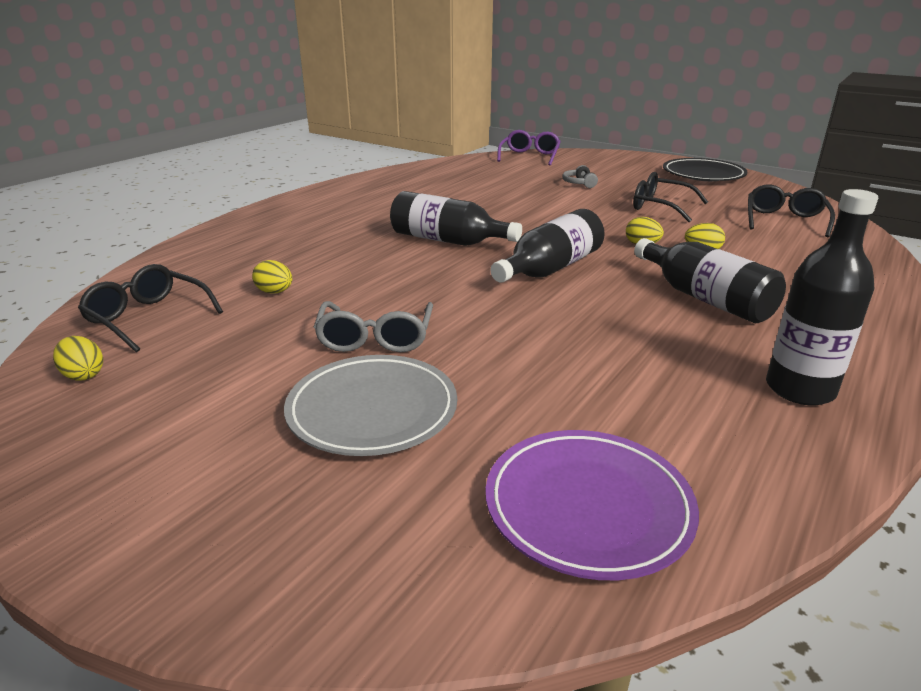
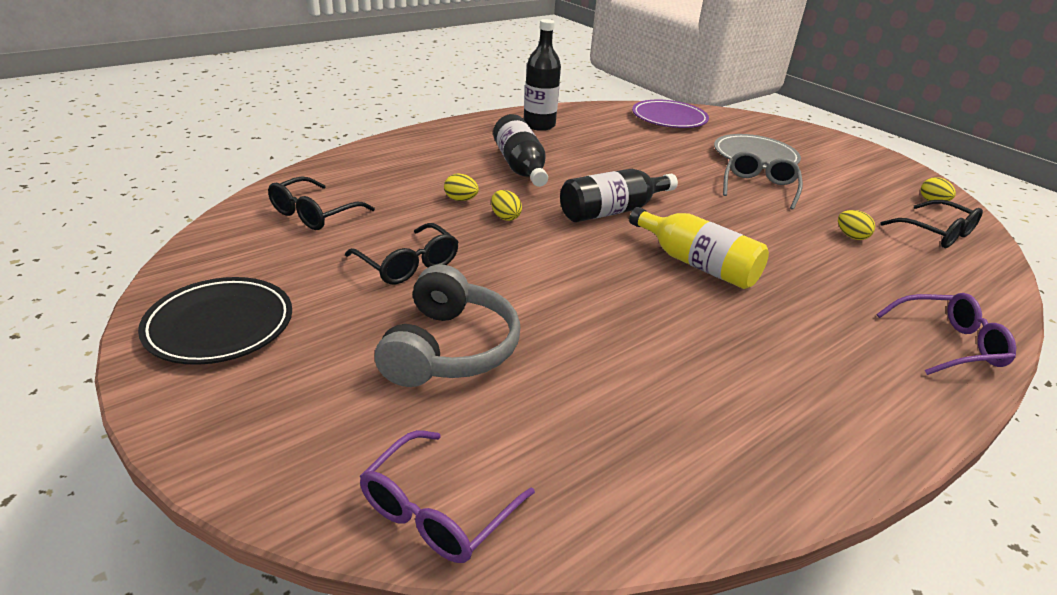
camera: 165 degrees left, 5 degrees up
black bottle [390,191,522,246] -> yellow bottle [629,207,769,289]
grey headphones [562,165,598,188] -> grey headphones [375,264,520,387], size x2.32
none -> purple glasses [877,293,1016,375]

